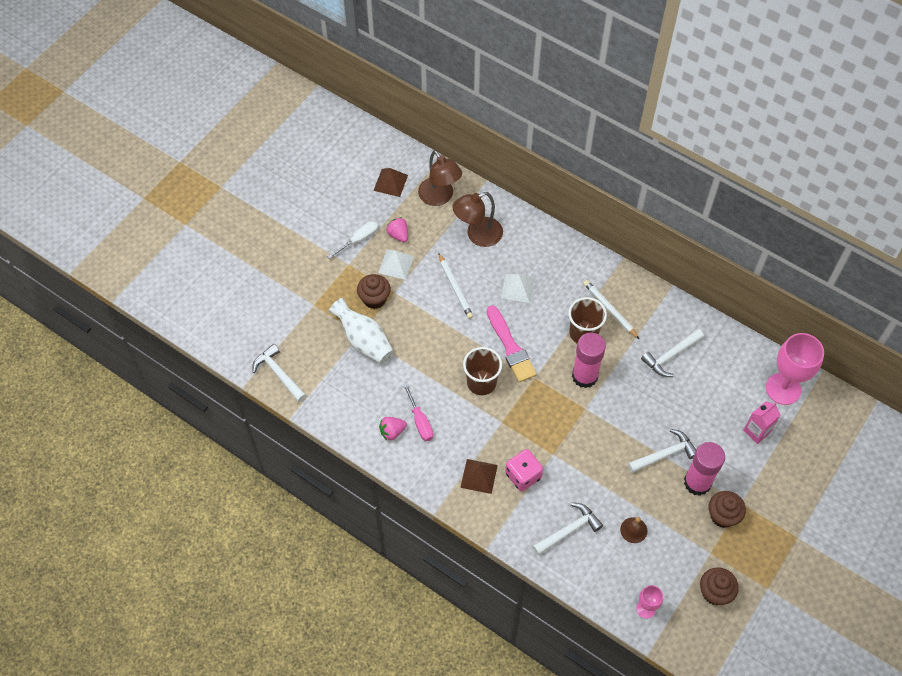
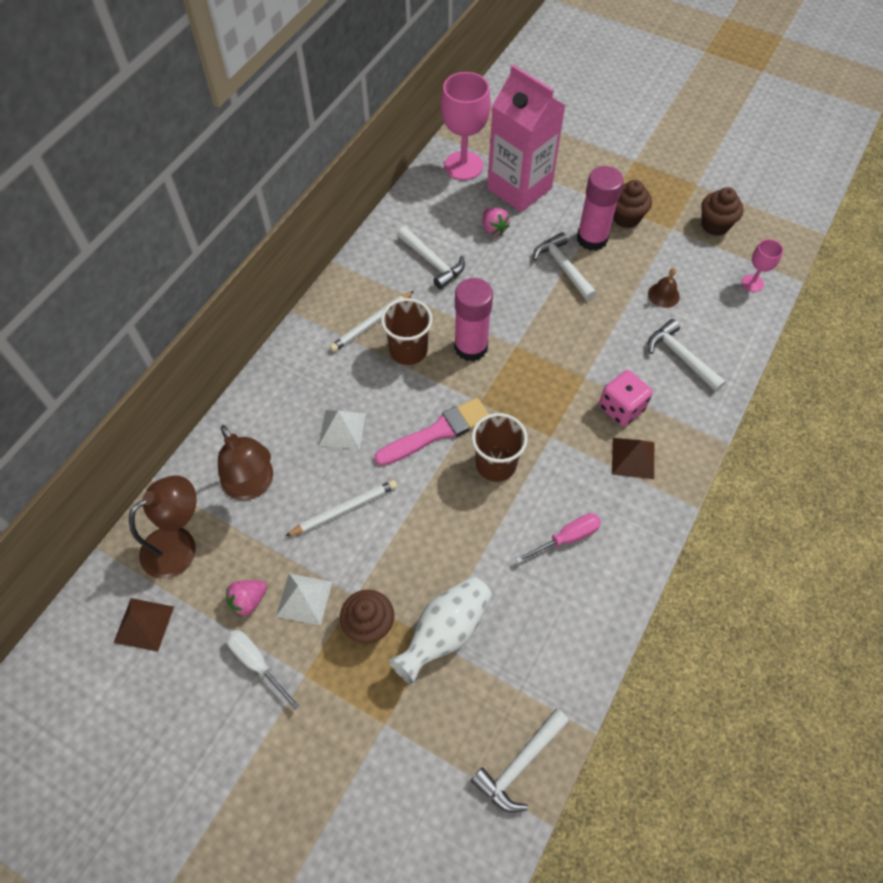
camera: 95 degrees left, 0 degrees up
pink strawberry [379,417,407,440] -> pink strawberry moved to [483,208,510,235]
pink carton [743,401,780,444] -> pink carton [487,65,566,212], size x2.15

